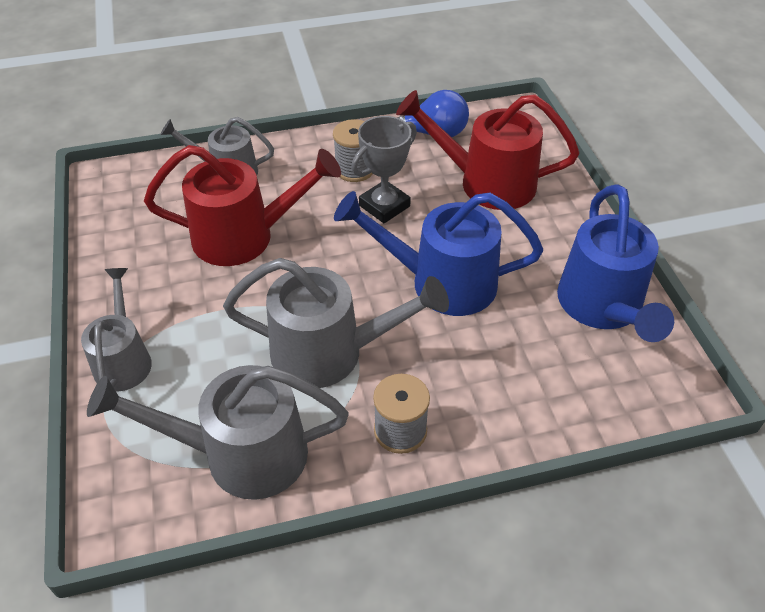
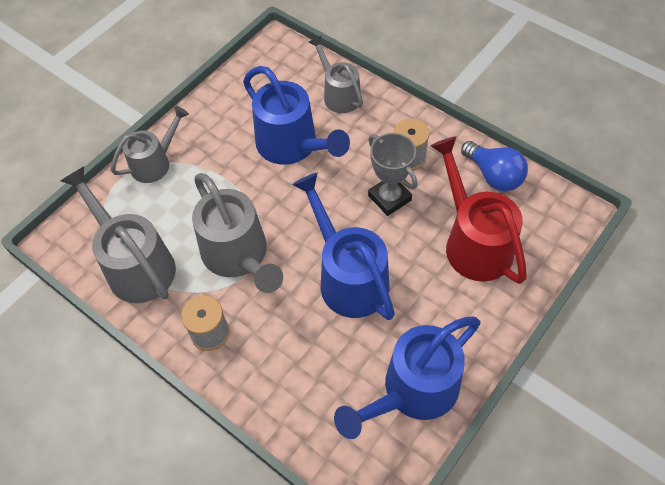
camera: 55 degrees right, 10 degrees up
red watering can [144,145,341,266] -> blue watering can [243,66,350,165]
grey trophy [351,116,417,223] -> grey trophy turned 45 degrees clockwise [368,133,418,216]

